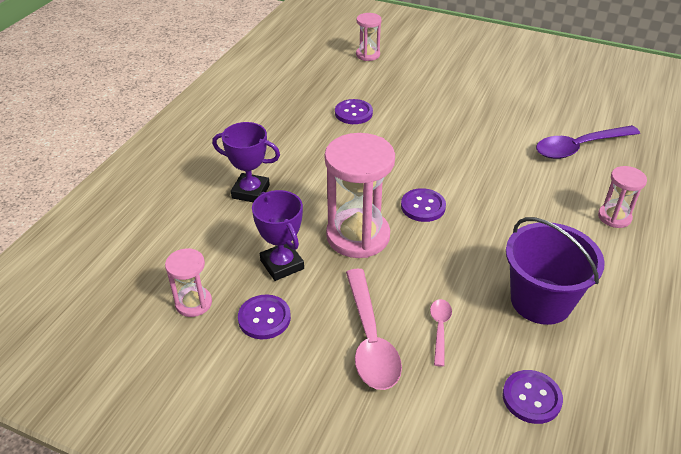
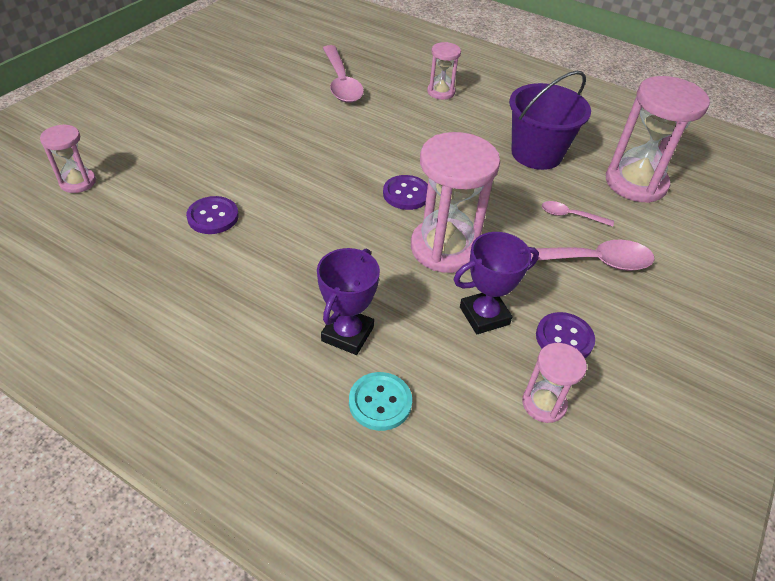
camera: 85 degrees left, 5 degrees up
purple button [503,370,563,424] -> pink hourglass [606,76,710,203]
purple spoon [536,125,640,159] -> pink spoon [323,45,364,103]
none -> turquoise button [349,372,412,431]

